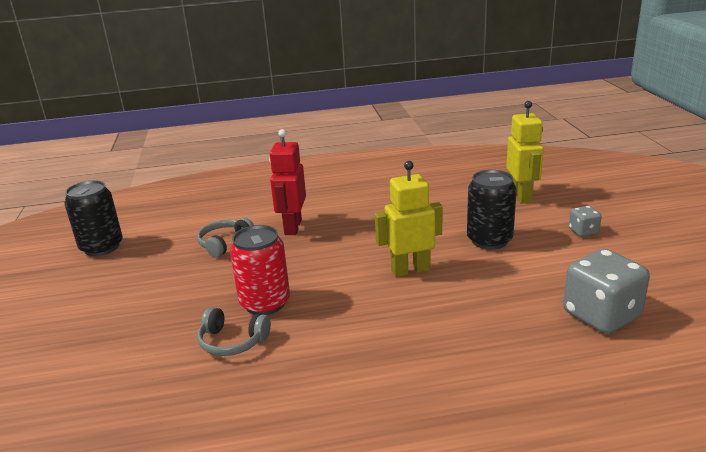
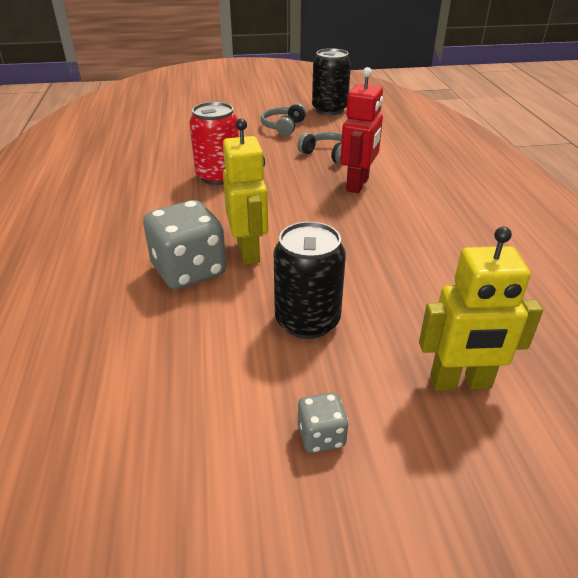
camera: 90 degrees right, 10 degrees up
grey headphones [197,307,271,356] -> grey headphones moved to [261,103,306,136]
red robot [269,129,306,235] -> red robot turned 105 degrees clockwise [340,67,383,193]
grey dice [563,249,650,334] -> grey dice moved to [143,200,226,290]

